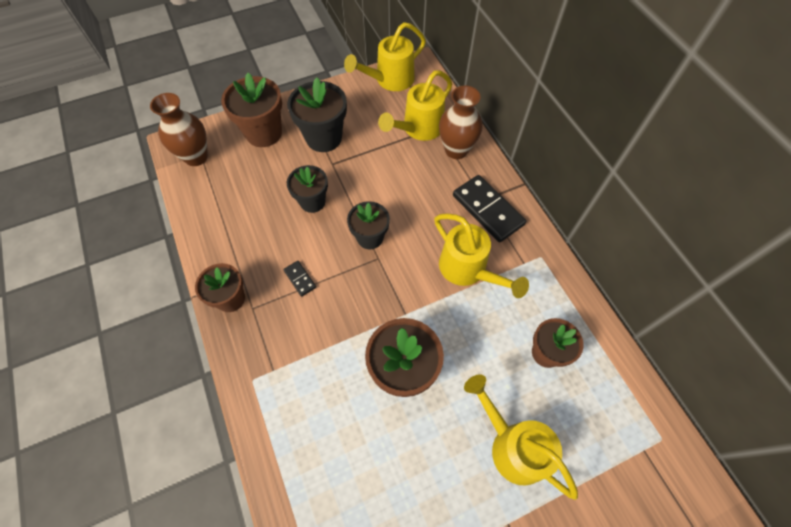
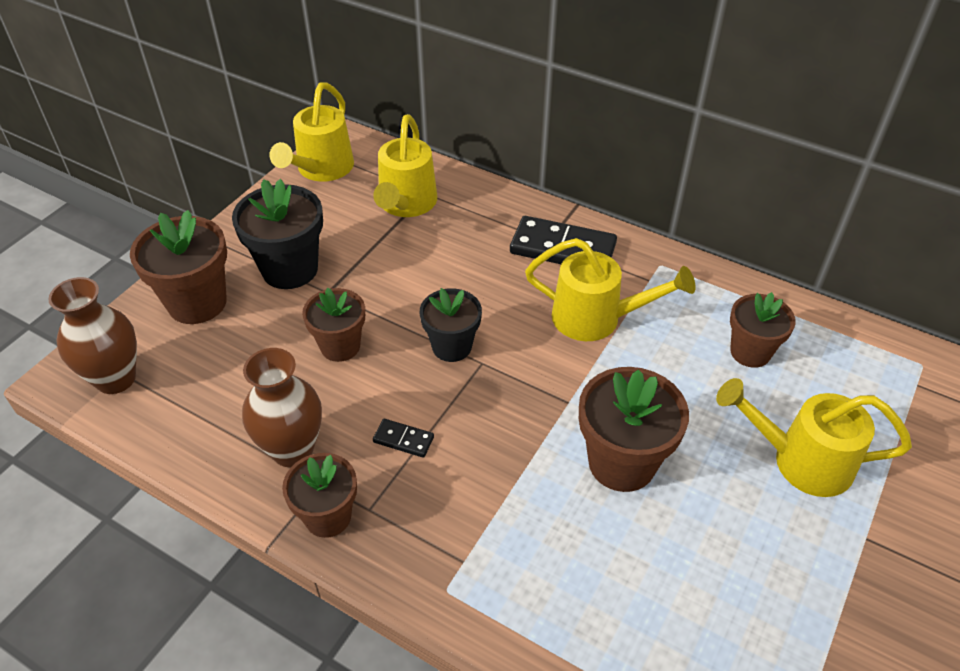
camera: 35 degrees left, 15 degrees down
black flower pot [287,165,328,213] -> brown flower pot [302,288,365,362]
brown vase [439,86,483,159] -> brown vase moved to [242,348,322,467]

